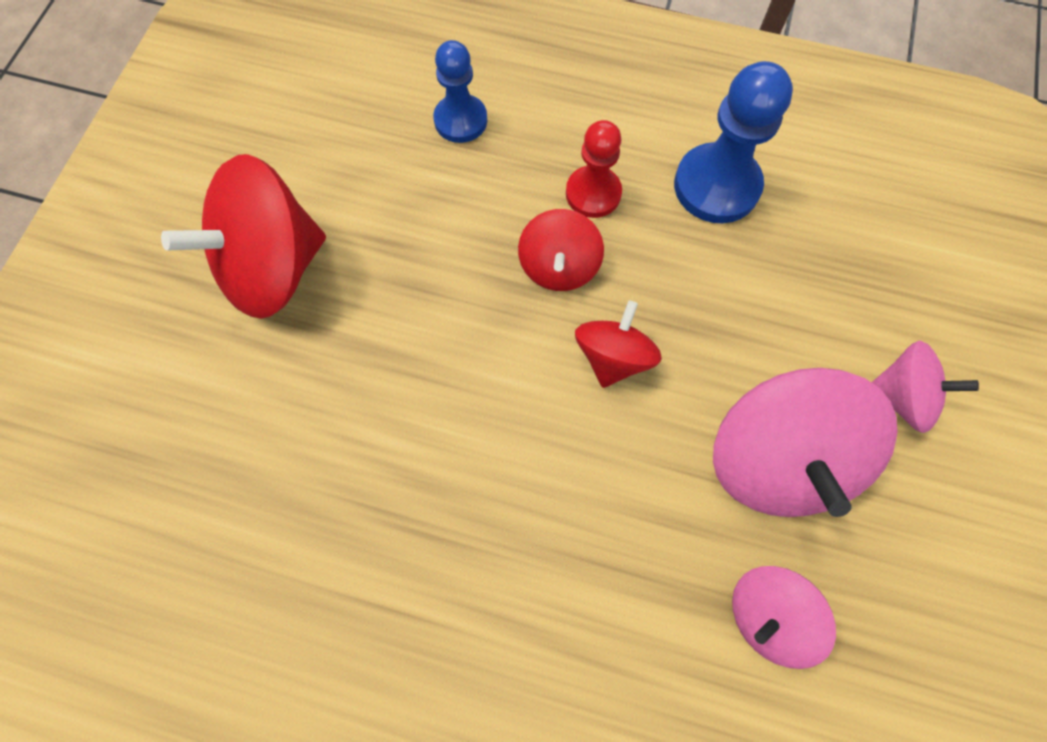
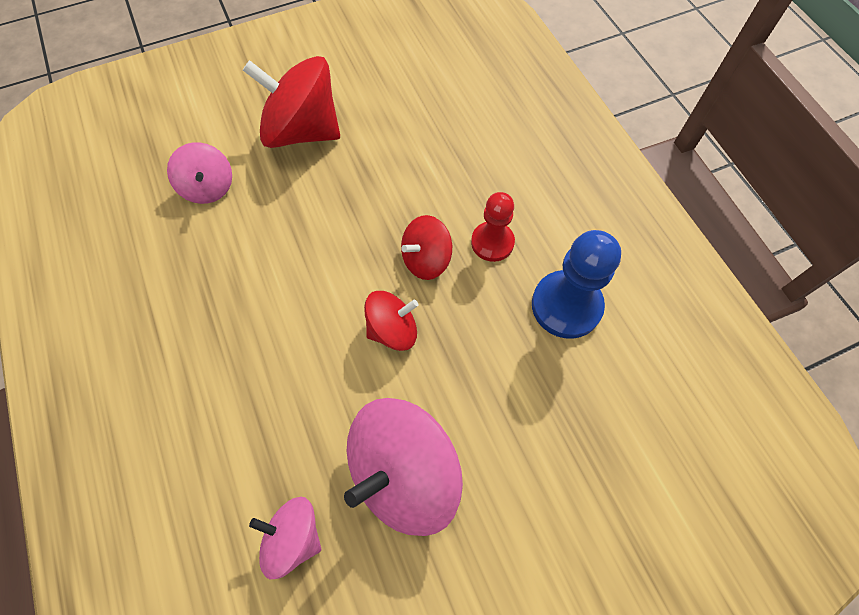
camera: 50 degrees right, 5 degrees down
blue pawn [433,40,487,143] -> none
pink spinning top [871,340,979,433] -> pink spinning top moved to [167,142,232,204]

